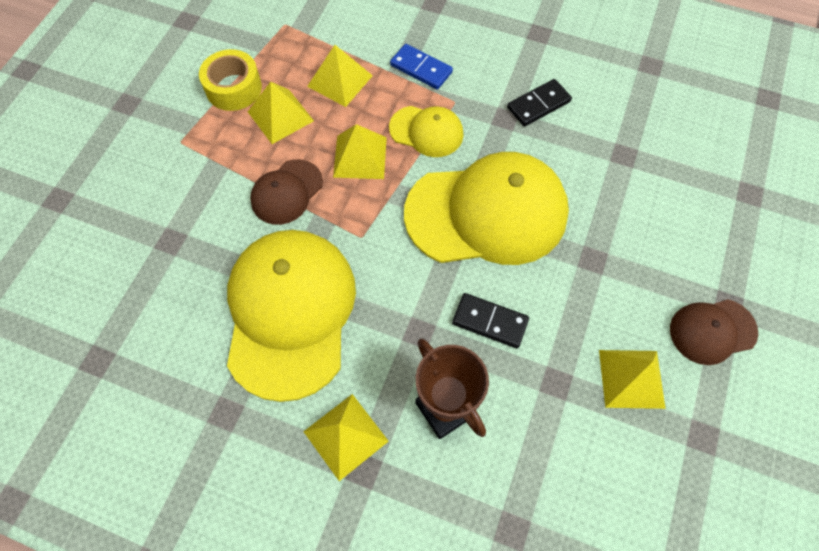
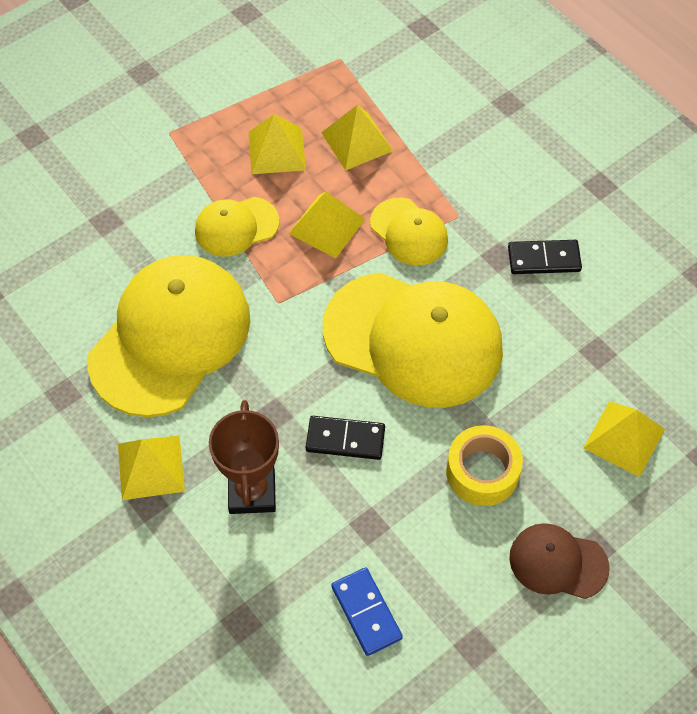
camera: 30 degrees right, 5 degrees down
yellow tape [199,49,262,111] -> yellow tape moved to [446,425,523,506]
brown cap [250,159,323,225] -> yellow cap [195,197,280,256]
blue domino [390,44,453,90] -> blue domino moved to [331,567,403,656]
black domino [452,293,529,348] -> black domino turned 45 degrees counterclockwise [306,416,385,460]
yellow pyramid [599,350,666,409] -> yellow pyramid moved to [583,401,665,477]

